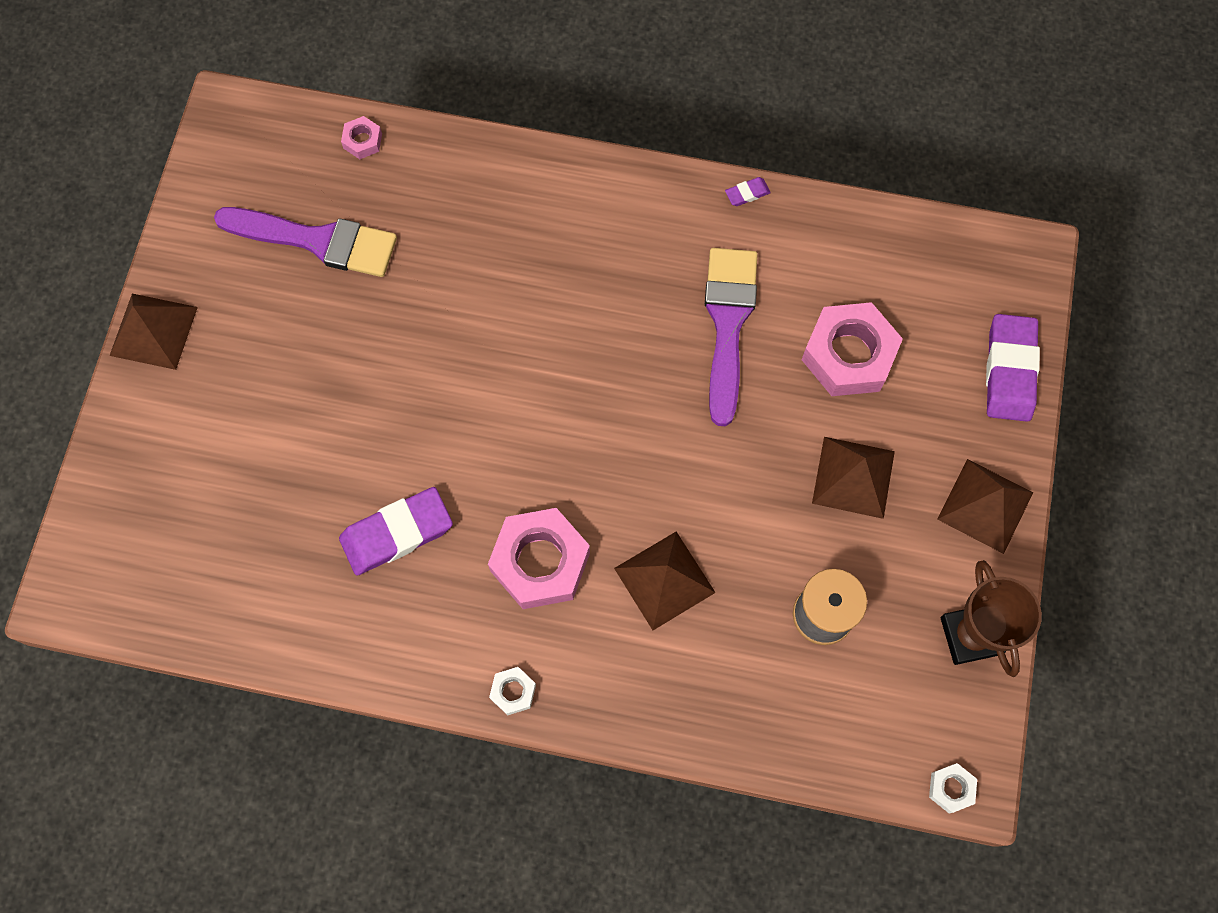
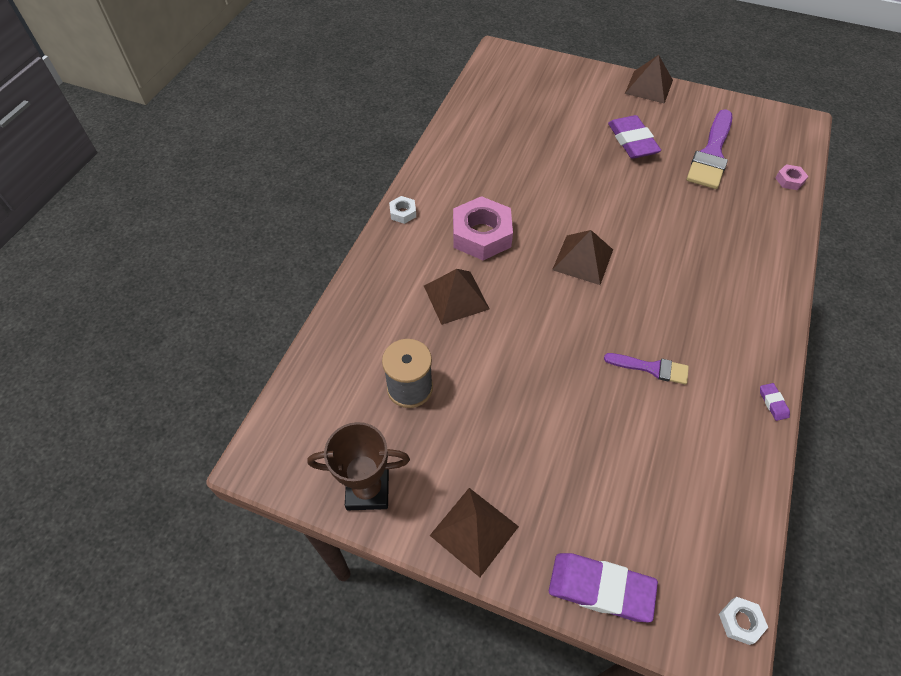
camera: 100 degrees right, 15 degrees down
purple eraser [339,487,453,576] -> purple eraser moved to [608,115,661,159]
purple brush [705,248,758,426] -> purple brush [604,353,689,385], size x0.56
pink nut [802,302,903,396] -> none
brown pyramid [812,437,895,519] -> brown pyramid moved to [552,230,613,285]
white nut [929,763,977,813] -> white nut moved to [719,597,768,645]

